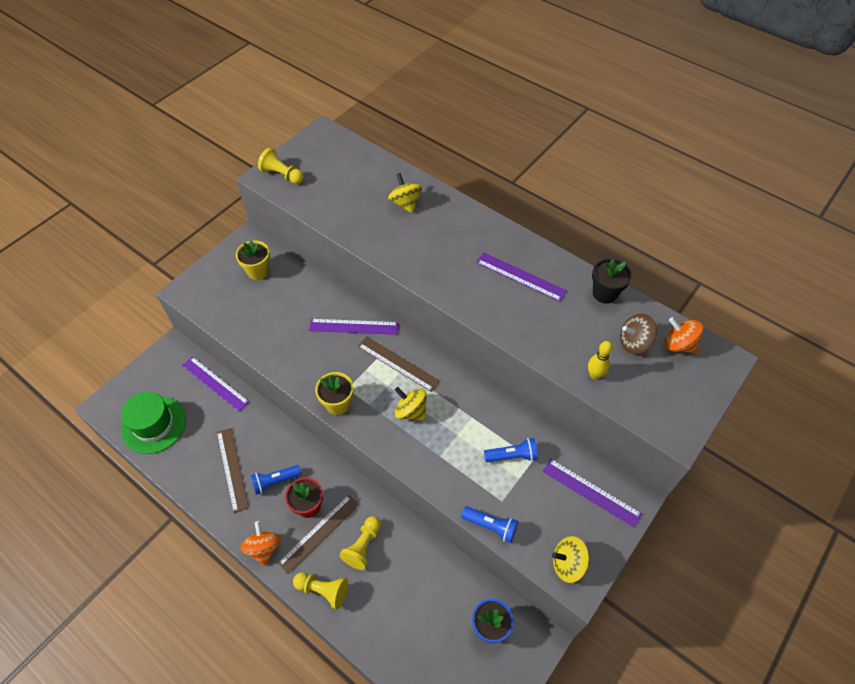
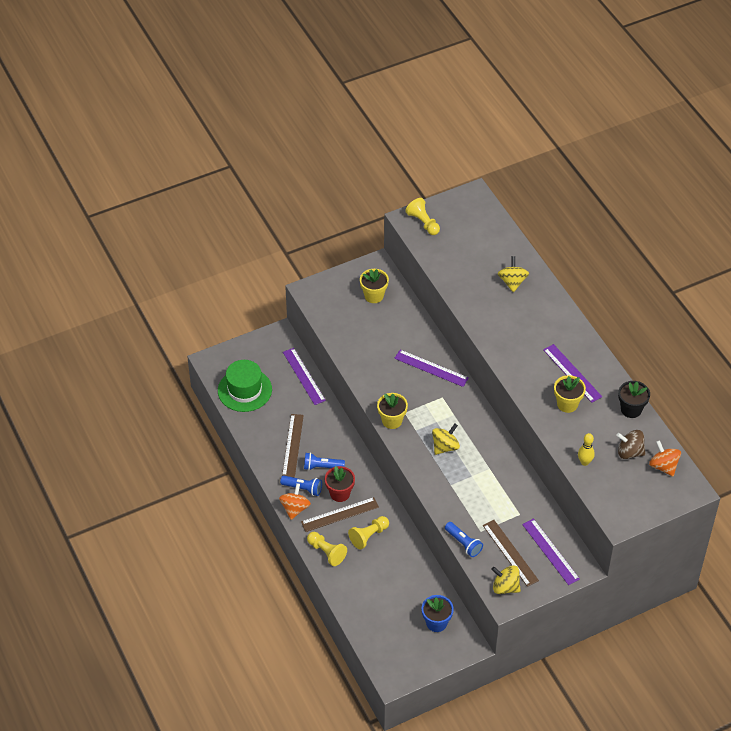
camera: 25 degrees right, 5 degrees down
brown ruler [358,336,440,392] -> brown ruler moved to [483,520,539,587]
yellow spinning top [395,387,427,420] -> yellow spinning top turned 75 degrees clockwise [432,424,460,455]
blue flashlight [484,438,538,462] -> blue flashlight moved to [280,476,322,496]
none -> yellow flower pot [554,375,586,413]

